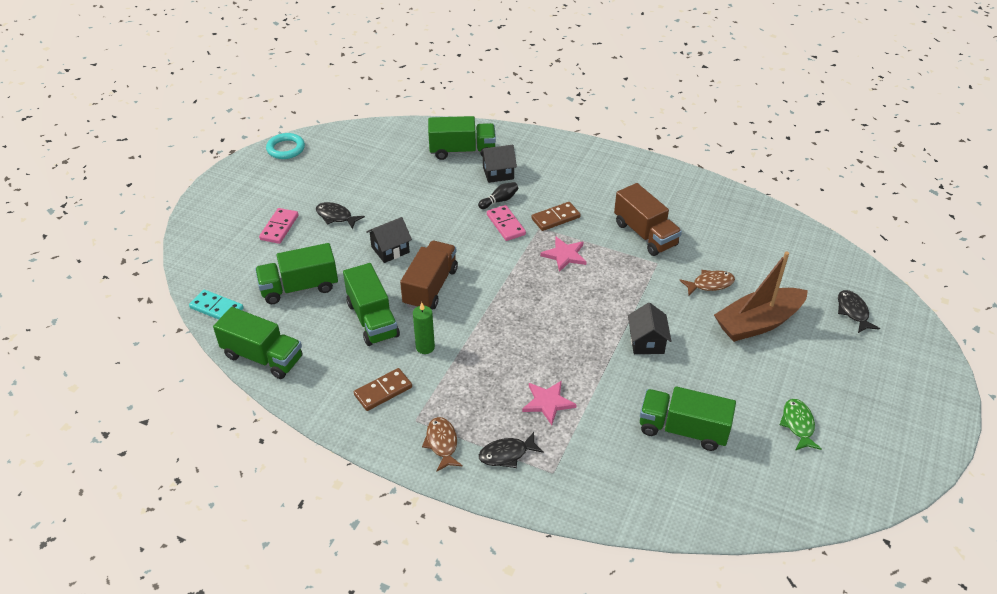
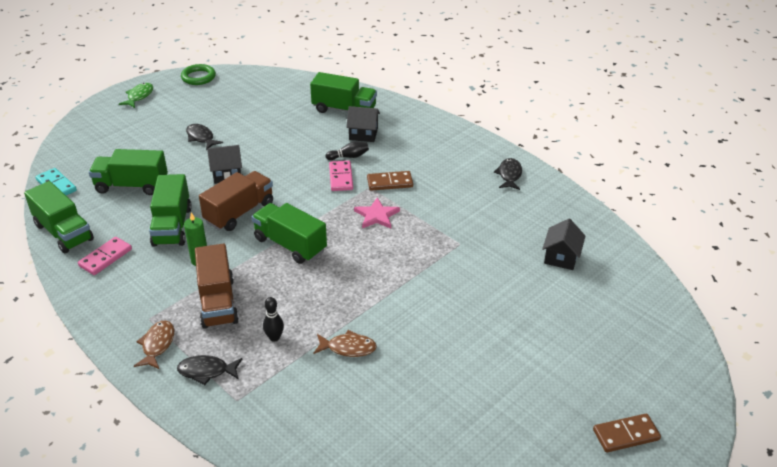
camera: 20 degrees right, 5 degrees down
pink domino [259,208,298,244] -> pink domino moved to [78,237,132,275]
turquoise ring [266,133,305,159] -> green ring [181,64,216,85]
brown domino [354,368,412,411] -> brown domino moved to [593,414,661,452]
pink star [522,380,577,425] -> black bowling pin [263,297,284,342]
brown truck [614,183,682,256] -> brown truck moved to [195,243,239,329]
black house [628,303,671,354] -> black house moved to [542,219,585,270]
green truck [640,386,736,451] -> green truck moved to [252,203,327,264]
brown fish [679,270,735,295] -> brown fish moved to [314,330,377,357]
brown boat [714,252,808,342] -> none
green fish [780,399,822,451] -> green fish moved to [119,83,153,108]
black fish [838,290,880,333] -> black fish moved to [494,158,522,190]

